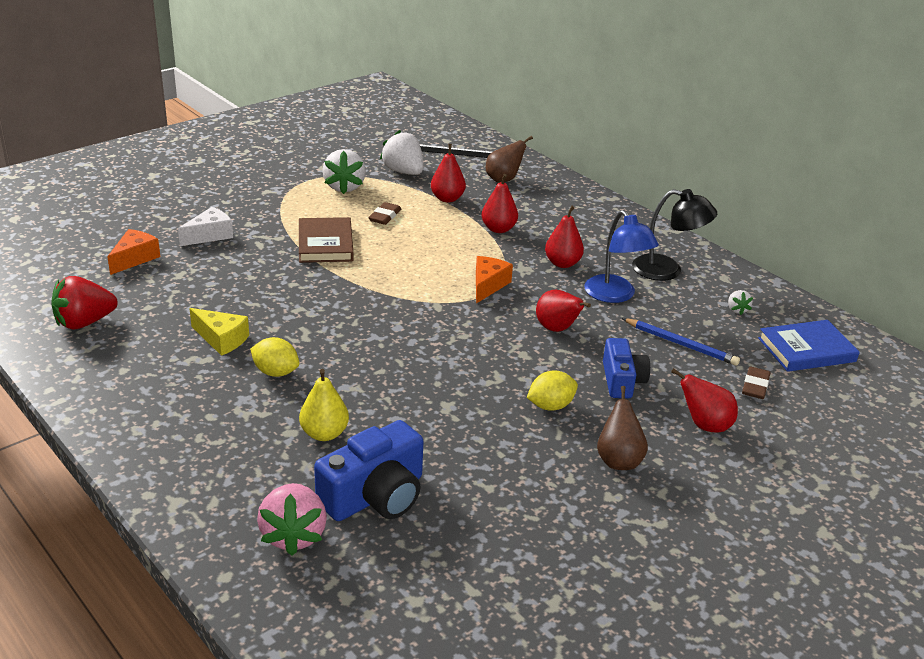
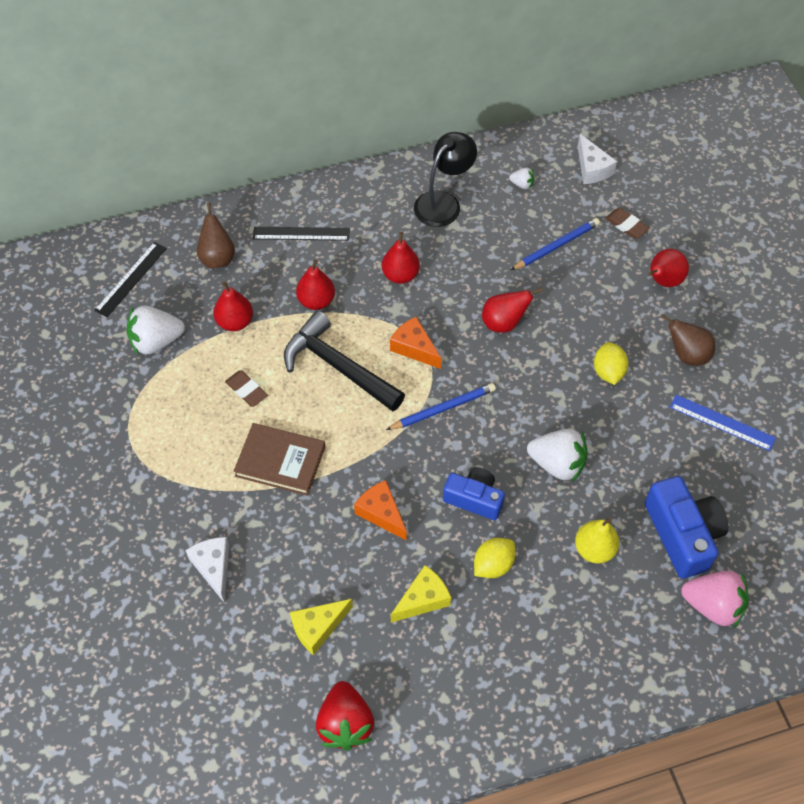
camera: 65 degrees left, 25 degrees up
orange cheese [107,229,160,275] -> orange cheese moved to [354,480,407,541]
white strawberry [322,149,366,194] -> white strawberry moved to [527,429,588,483]
blue lamp [584,210,659,303] -> none
blue camera [603,338,650,398] -> blue camera moved to [443,467,505,520]
blue book [758,320,860,372] -> white cheese [577,134,617,184]
none -> black ruler [253,227,350,241]
none -> black hammer [284,311,405,411]
none -> yellow cheese [290,599,353,655]
none -> blue pencil [386,383,496,430]
none -> blue ruler [670,395,776,451]

